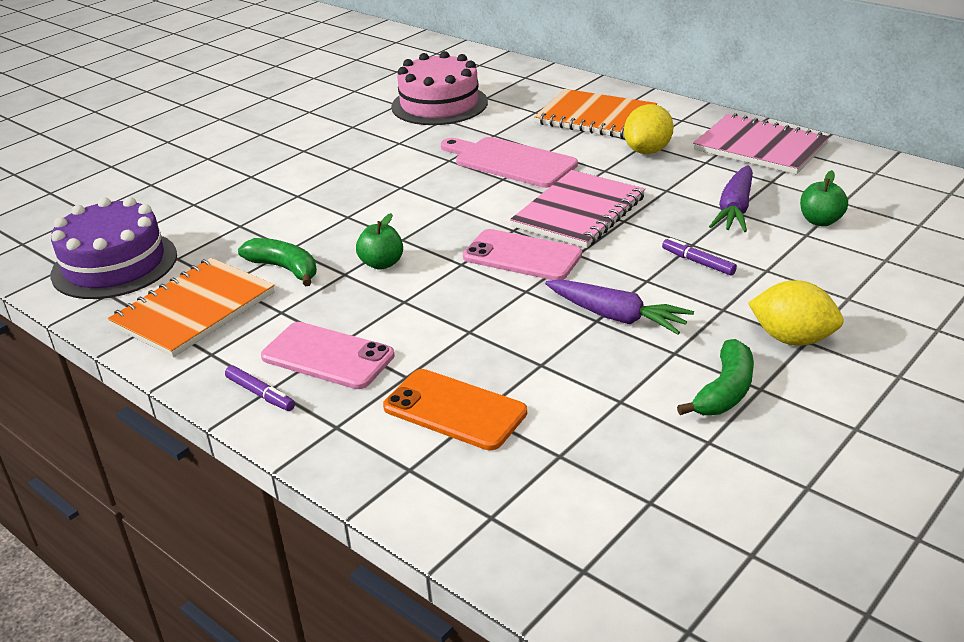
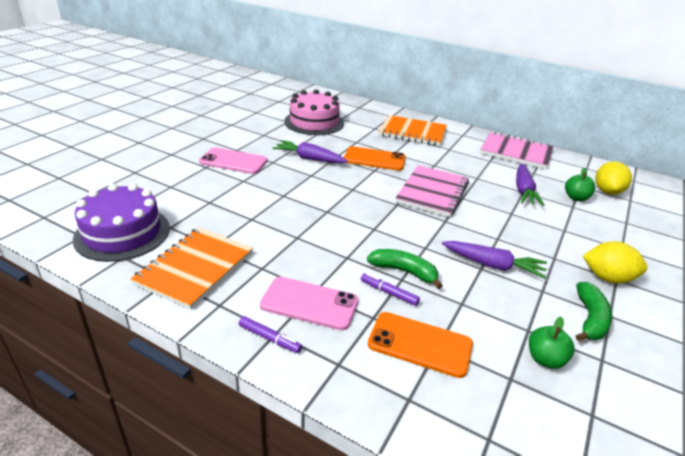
camera: 15 degrees left, 0 degrees up
green banana [238,238,317,287] -> green banana moved to [367,249,443,289]
green apple [356,213,403,270] -> green apple moved to [529,317,575,369]
pink cutting board [441,137,578,188] -> orange phone [344,146,406,171]
pink phone [463,229,582,280] -> pink phone moved to [199,147,267,174]
yellow lemon [624,104,674,154] -> yellow lemon moved to [595,161,632,195]
purple marker [662,238,737,275] -> purple marker moved to [361,273,420,306]
none -> purple carrot [273,140,348,163]

